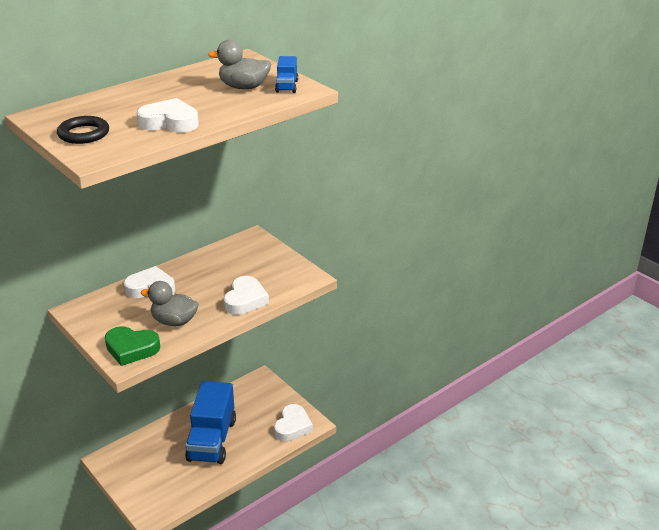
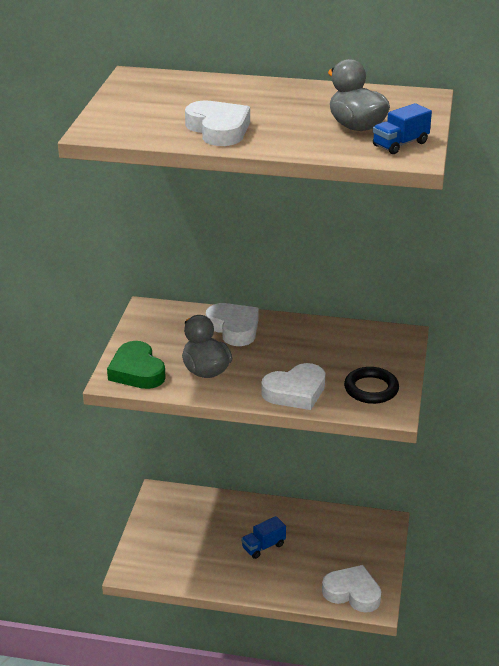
camera: 50 degrees right, 0 degrees up
black ring [57,116,109,144] -> black ring moved to [344,367,399,404]
blue truck [185,381,236,464] -> blue truck [241,516,286,559], size x0.43
white heart [274,404,313,441] -> white heart turned 135 degrees counterclockwise [322,565,381,613]

